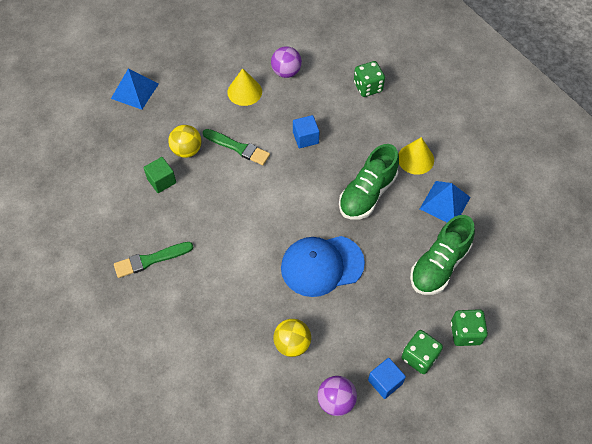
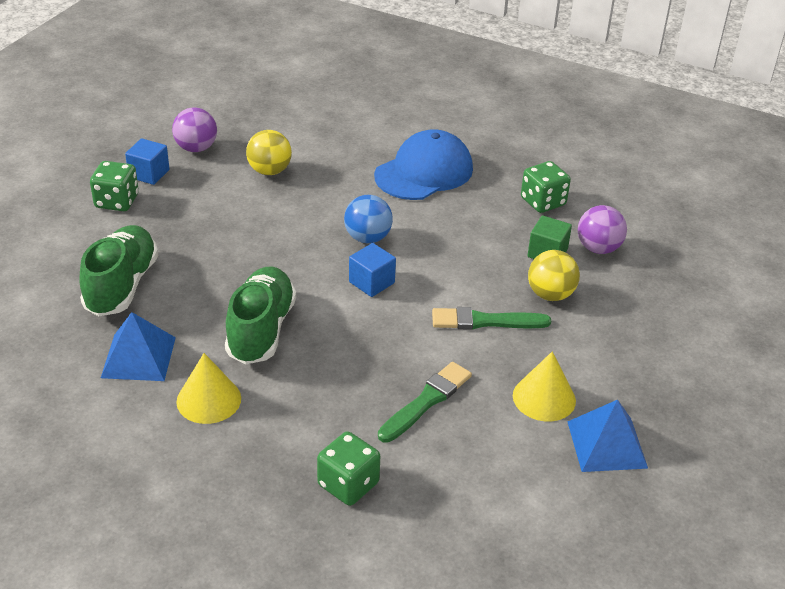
camera: 150 degrees right, 20 degrees down
blue pyramid [111,68,159,110] -> blue pyramid moved to [567,400,648,472]
green brush [114,242,193,278] -> green brush moved to [378,362,472,443]
purple ball [271,46,302,78] -> purple ball moved to [578,205,627,254]
blue cap [281,236,365,297] -> blue cap moved to [374,129,473,200]
blue cube [293,115,319,148] -> blue cube moved to [349,243,396,297]
green dice [451,309,488,346] -> green dice moved to [521,161,571,213]
none -> blue ball [344,195,393,243]

